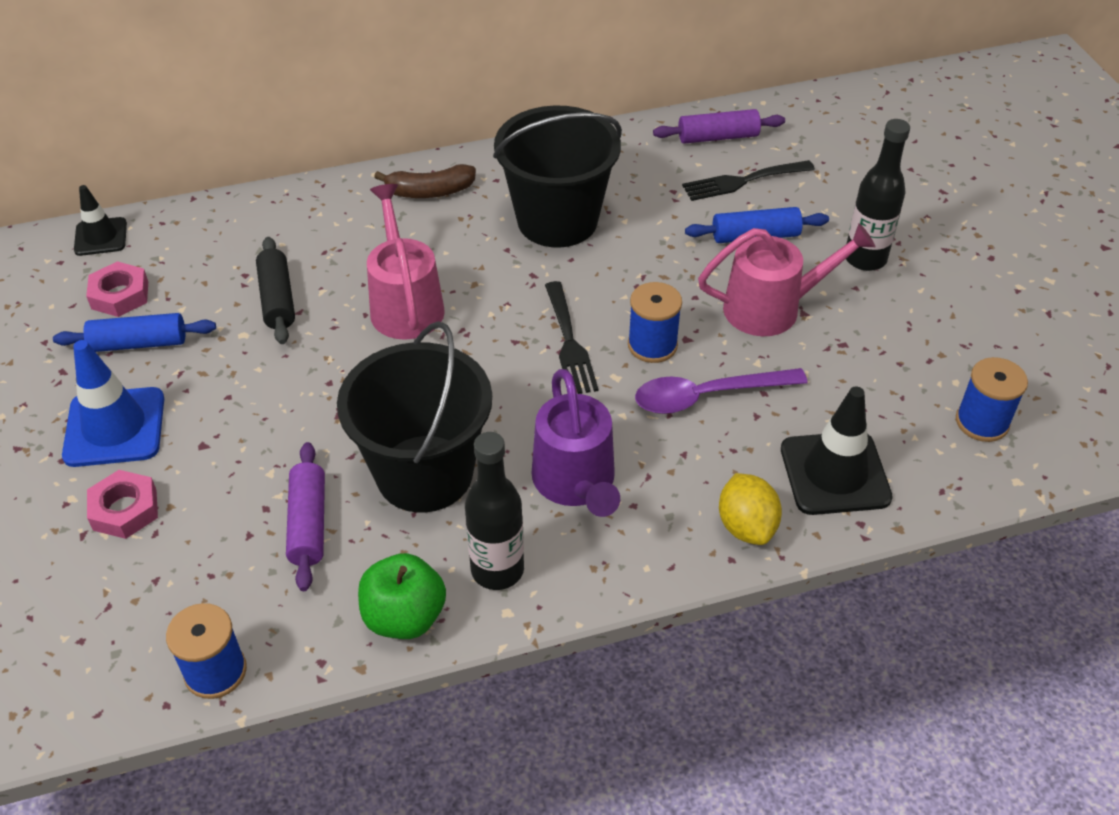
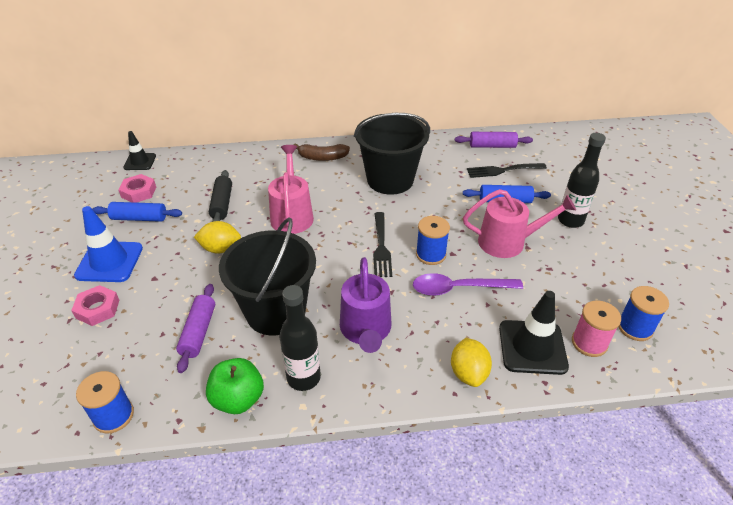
camera: 10 degrees right, 5 degrees down
none -> yellow lemon [194,221,241,254]
none -> pink spool [572,300,621,357]

